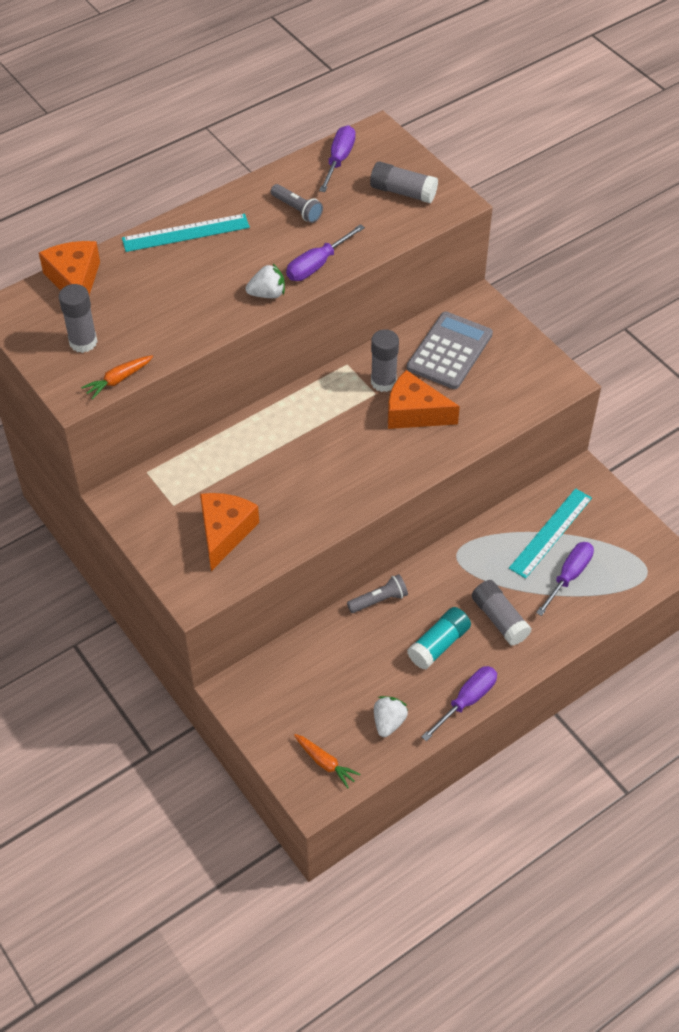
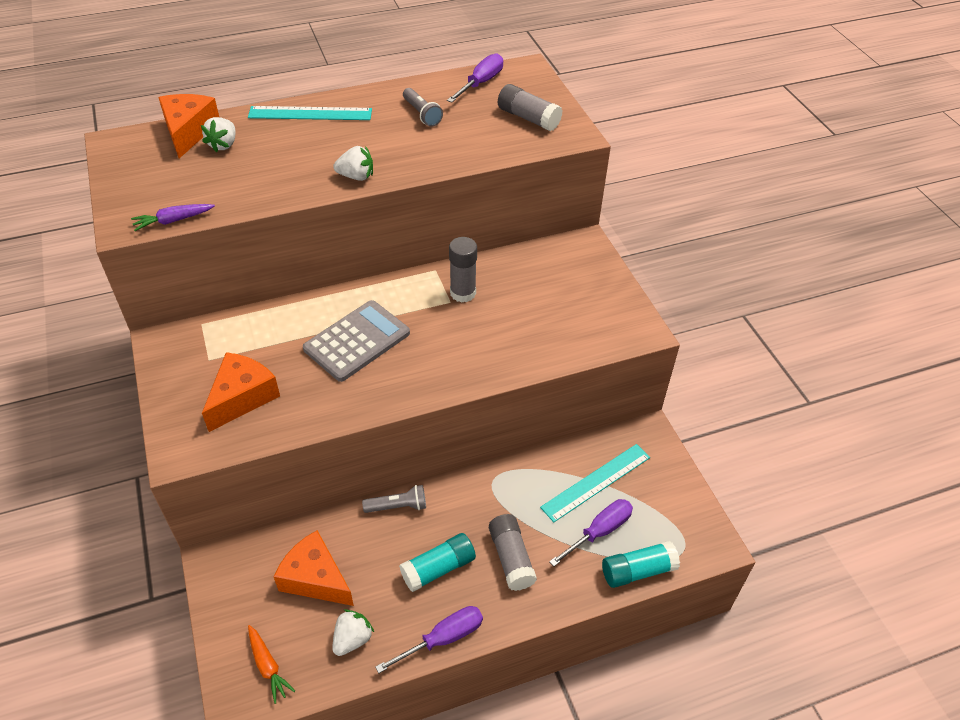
camera: 15 degrees right, 5 degrees down
grey glue stick [59,284,98,353] -> none
orange carrot [81,355,153,400] -> purple carrot [131,204,215,231]
purple screwdriver [286,224,365,281] -> none
orange cheese [388,370,460,429] -> orange cheese moved to [274,530,354,606]
grey calculator [407,312,493,389] -> grey calculator moved to [303,300,410,382]
none -> white strawberry [201,117,236,153]
none -> turquoise glue stick [602,541,680,588]

